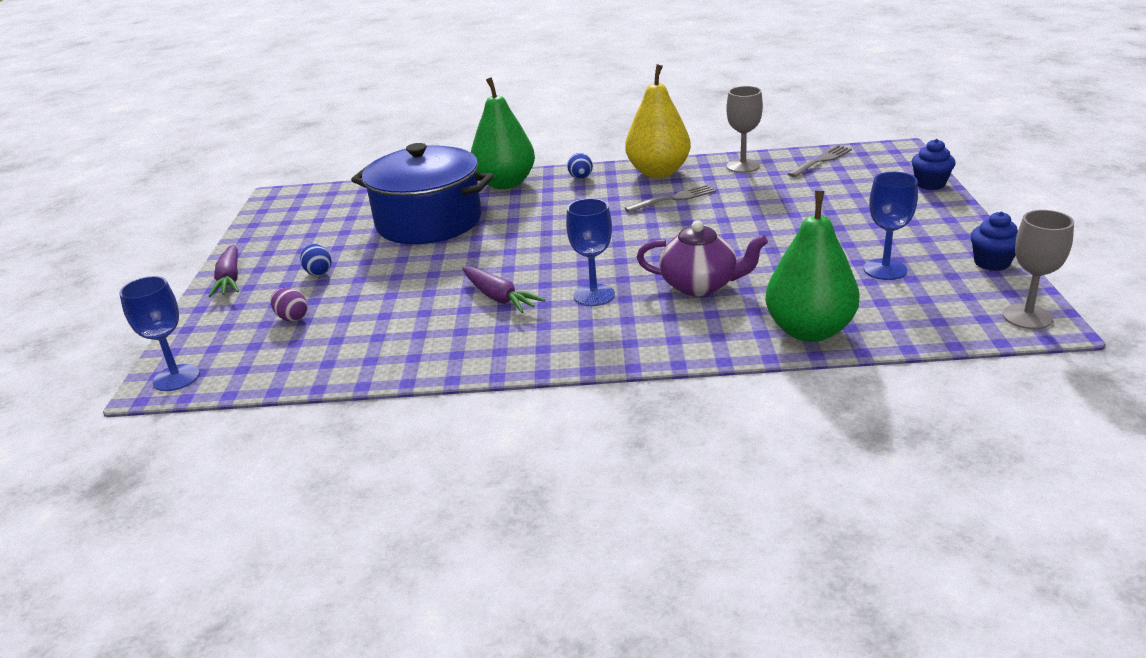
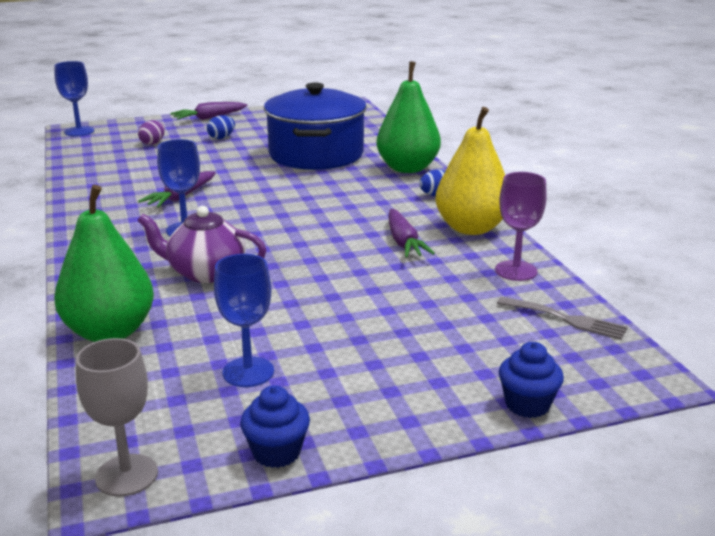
camera: 70 degrees right, 5 degrees down
grey fork [625,184,716,213] -> purple carrot [389,209,435,258]
purple teapot [637,220,768,296] -> purple teapot turned 105 degrees clockwise [137,206,266,283]
grey goblet [726,86,763,173] -> purple goblet [495,172,547,281]

